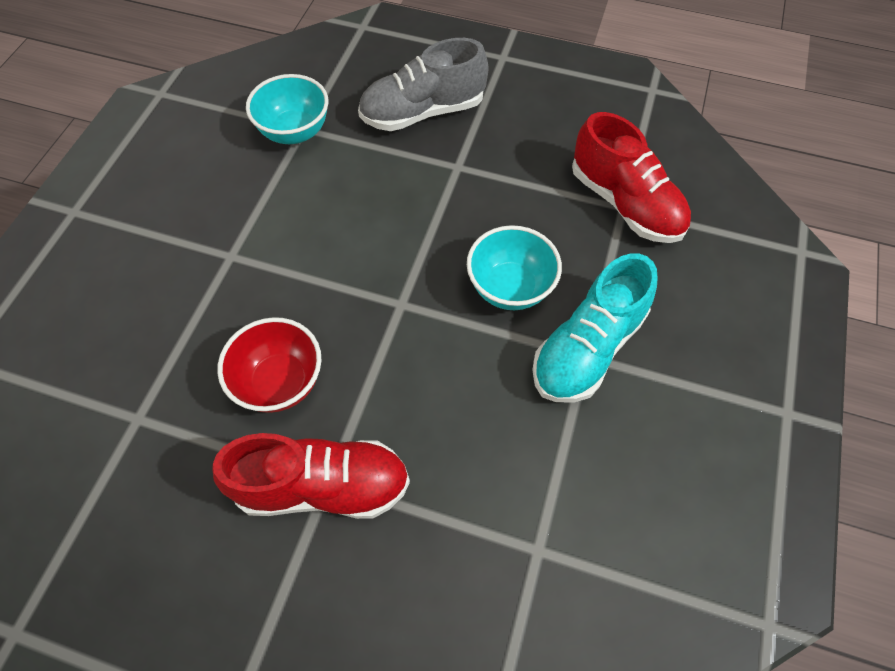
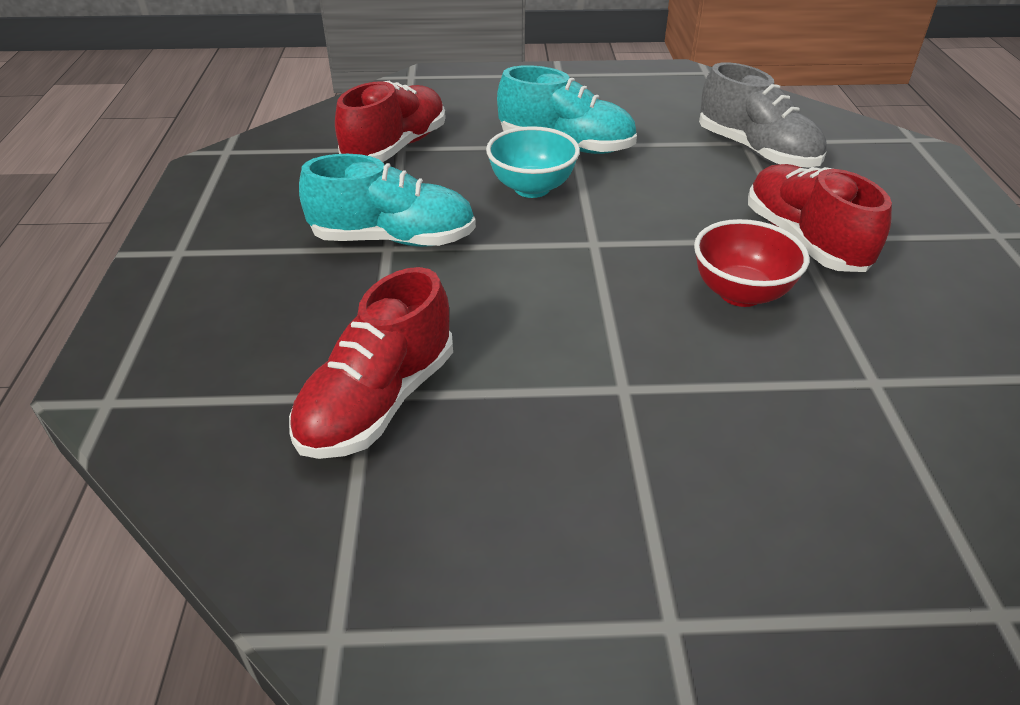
camera: 110 degrees left, 20 degrees down
turquoise bowl [246,74,328,144] -> red shoe [289,267,453,459]
grey shoe [358,38,488,131] -> grey shoe moved to [699,62,827,168]
none -> turquoise shoe [299,154,476,247]

